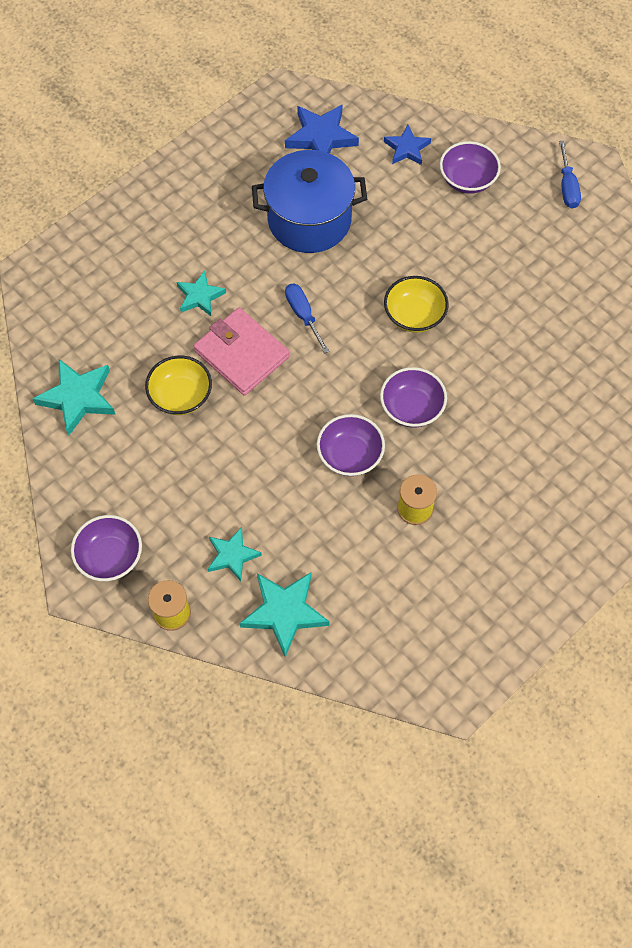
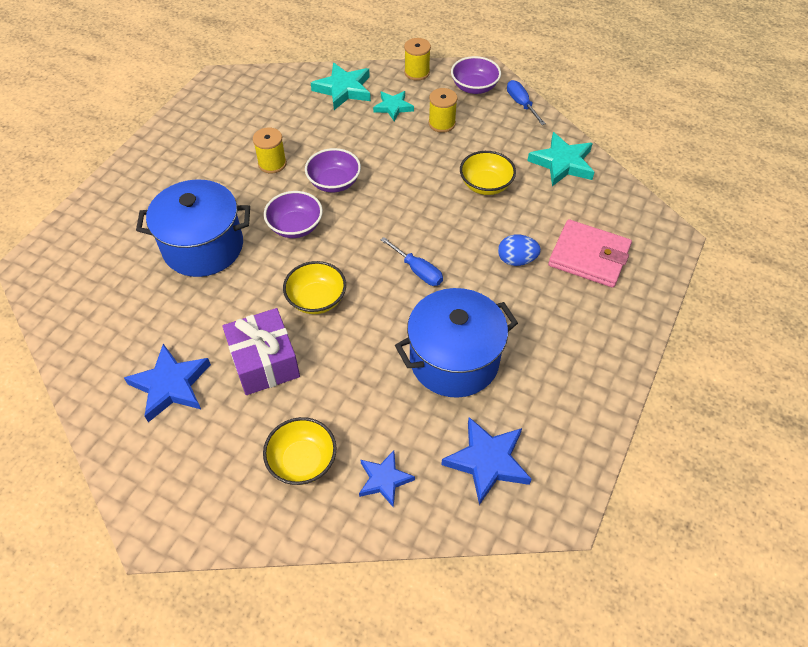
camera: 160 degrees right, 10 degrees down
turquoise star [177,270,226,316] -> blue egg [498,234,541,266]
pink wallet [194,308,290,395] -> pink wallet moved to [548,219,632,288]
purple bowl [440,141,501,194] -> yellow bowl [263,417,337,485]
blue screwdriver [559,141,581,209] -> blue screwdriver moved to [507,80,546,125]
none -> blue star [124,344,211,422]
none -> blue pot [136,180,250,277]
none -> purple gift [222,308,300,395]
none -> yellow spool [428,88,458,133]

